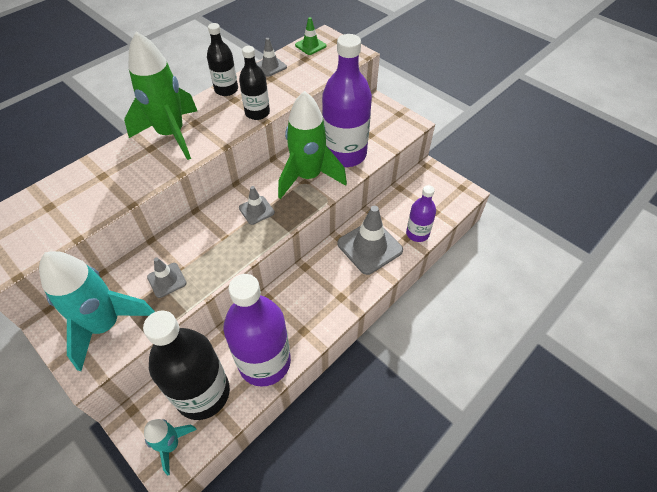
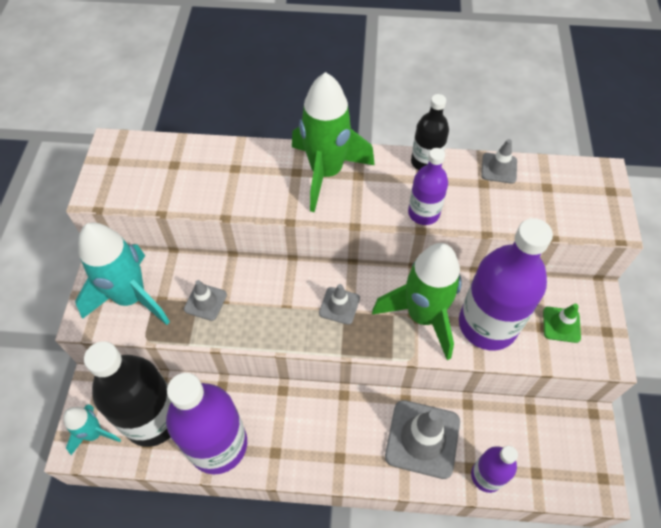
camera: 50 degrees right, 5 degrees up
black bottle [239,46,270,120] -> purple bottle [408,148,448,225]
green traffic cone [295,17,326,55] -> green traffic cone moved to [543,304,581,343]

